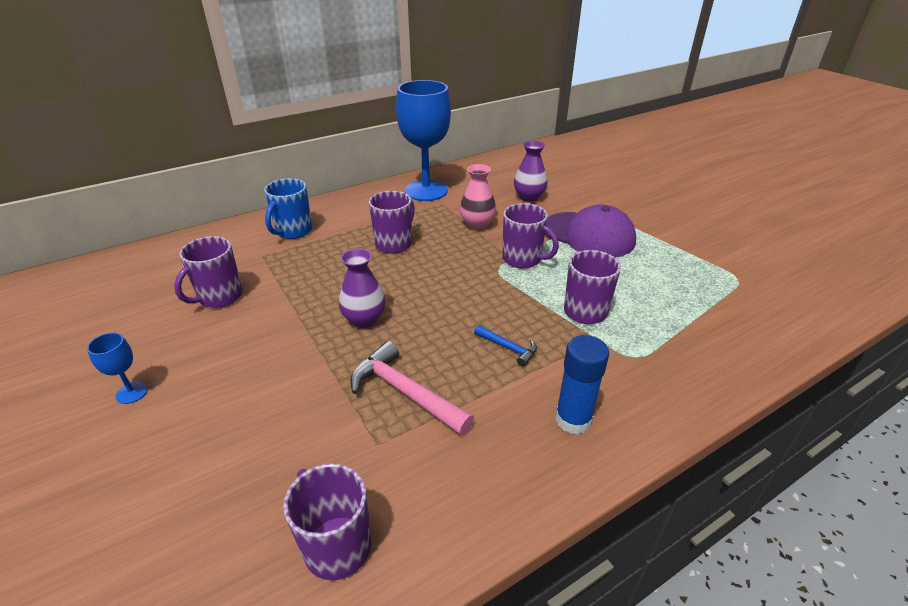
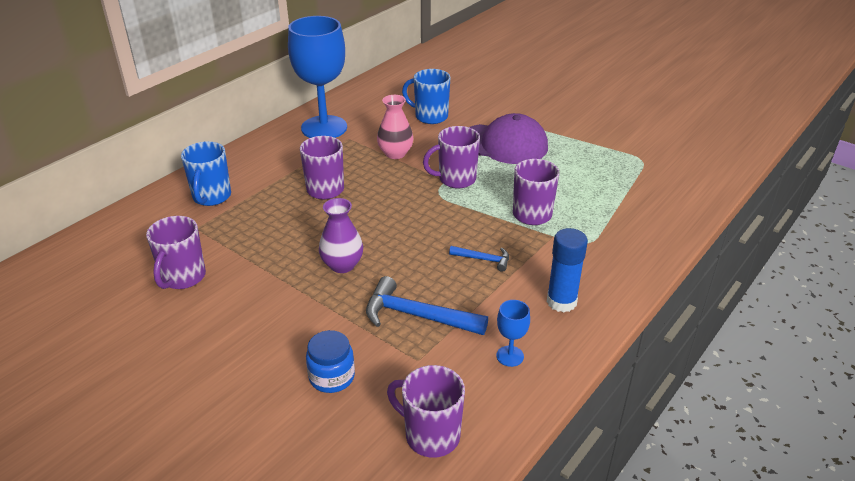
camera: 20 degrees left, 0 degrees up
blue goblet [87,333,148,404] -> blue goblet moved to [496,300,530,367]
pink hammer [350,341,474,436] -> blue hammer [366,276,488,335]
purple mug [503,203,559,269] -> purple mug turned 150 degrees clockwise [423,126,480,188]
purple vase [514,141,547,202] -> blue mug [402,69,451,124]
none -> blue jar [306,330,355,393]

